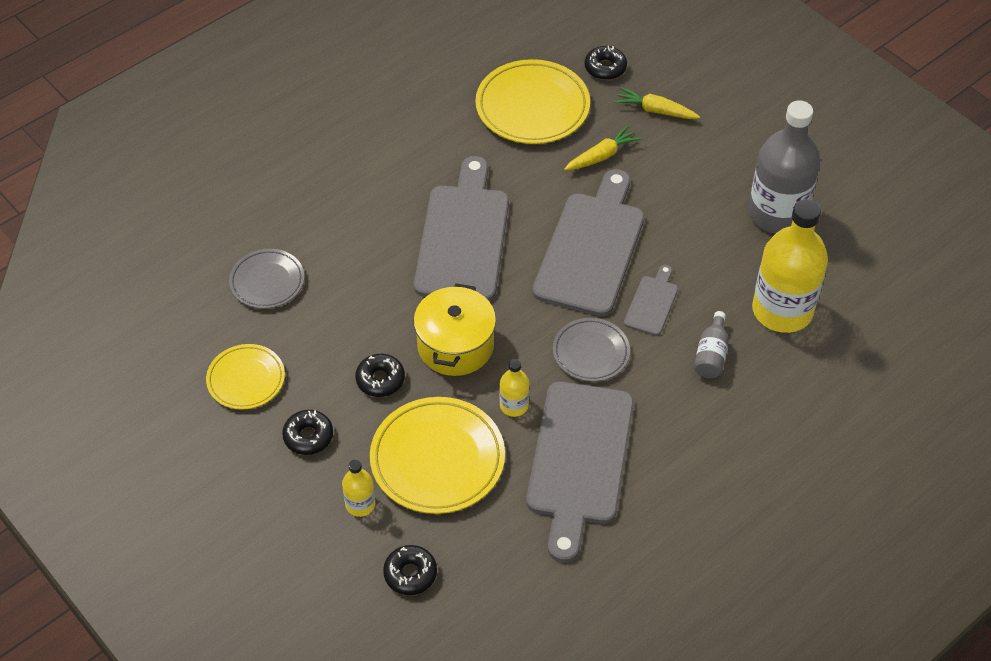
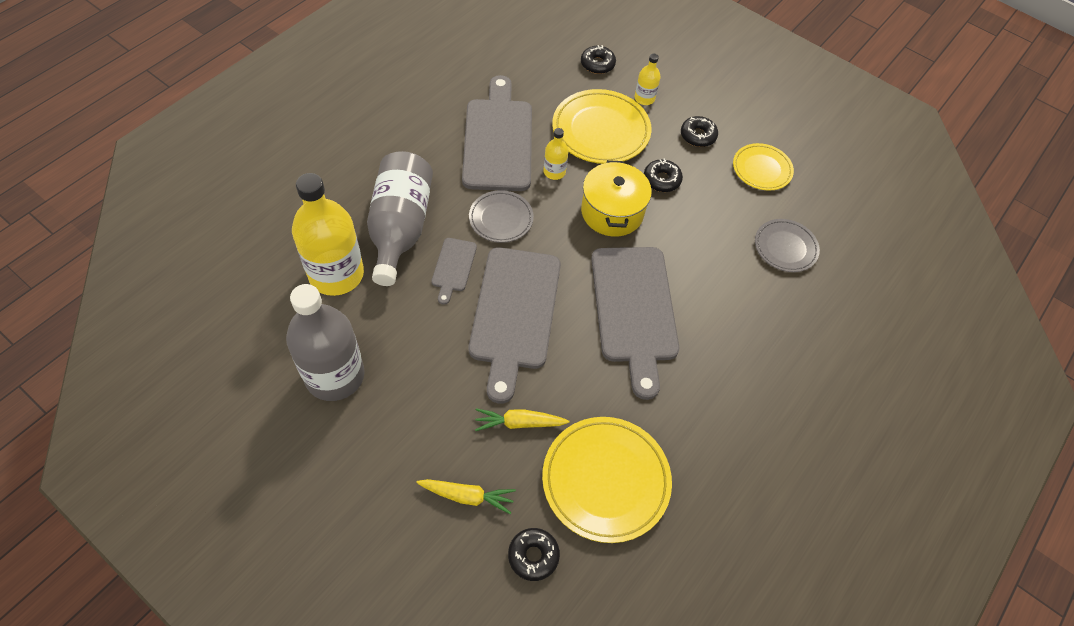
camera: 165 degrees right, 5 degrees up
yellow carrot [564,125,642,171] -> yellow carrot turned 45 degrees clockwise [475,408,569,431]
grey bottle [694,311,729,378] -> grey bottle [367,151,433,286], size x2.21

